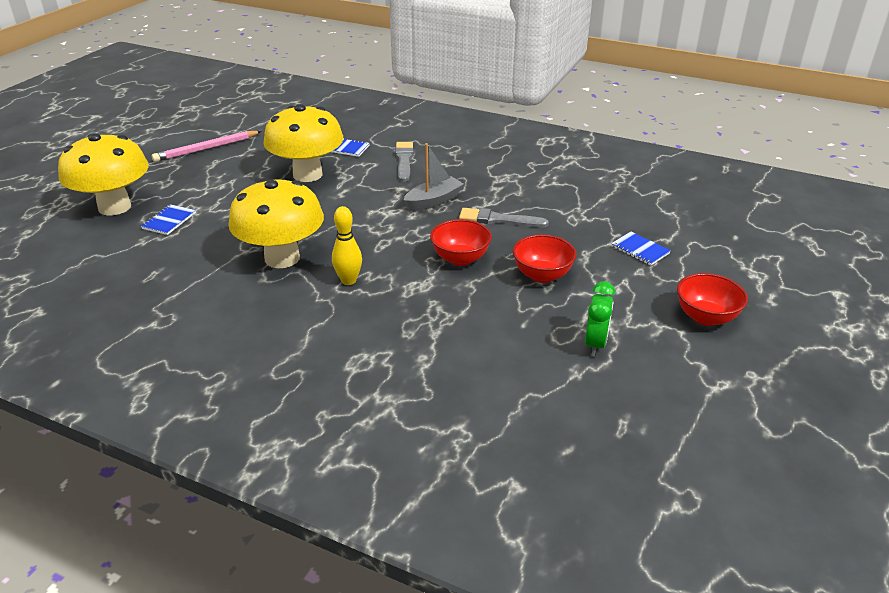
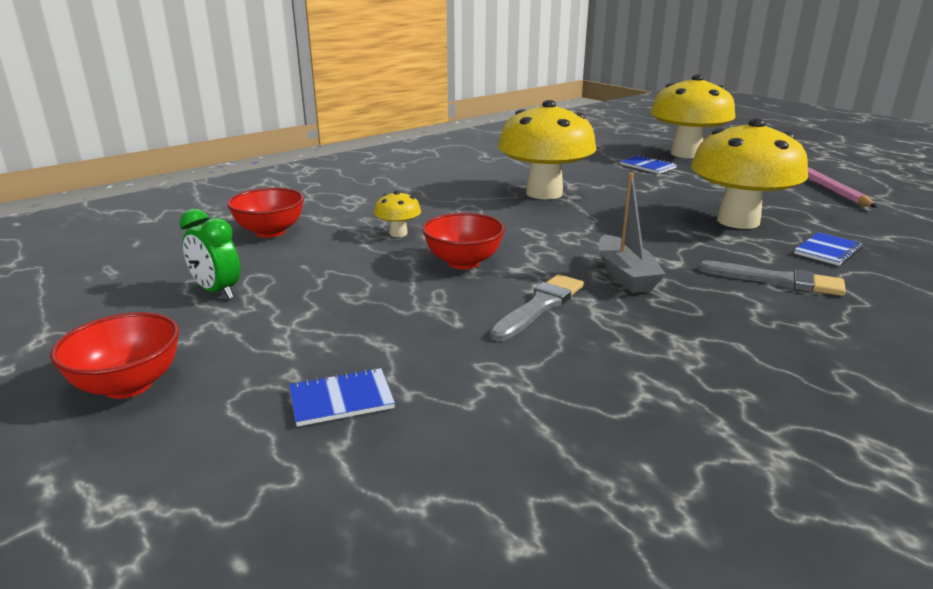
camera: 115 degrees right, 10 degrees down
yellow bowling pin [332,206,362,285] -> none
red bowl [513,234,577,283] -> red bowl moved to [227,188,304,238]
none -> yellow mushroom [374,191,421,237]

